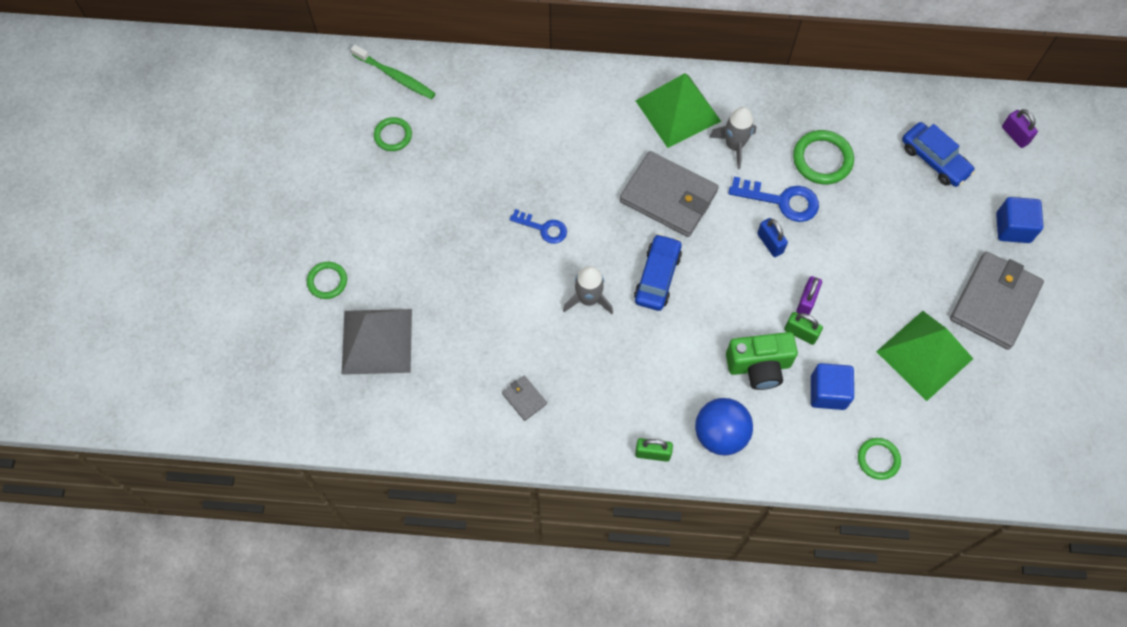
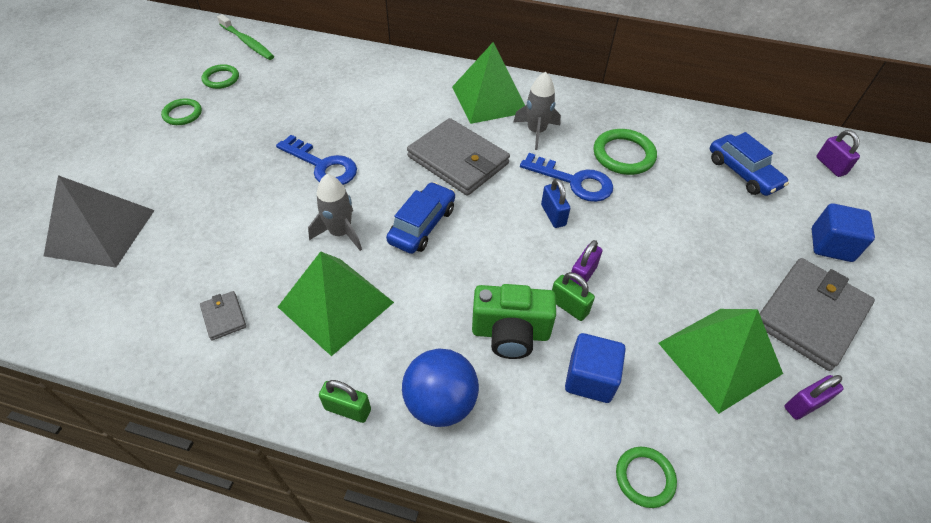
camera: 10 degrees right, 15 degrees down
green ring [307,262,347,299] -> green ring moved to [161,98,202,125]
blue key [510,209,567,244] -> blue key [276,135,357,185], size x1.53
none -> green pyramid [278,251,394,356]
none -> purple padlock [784,375,844,420]

